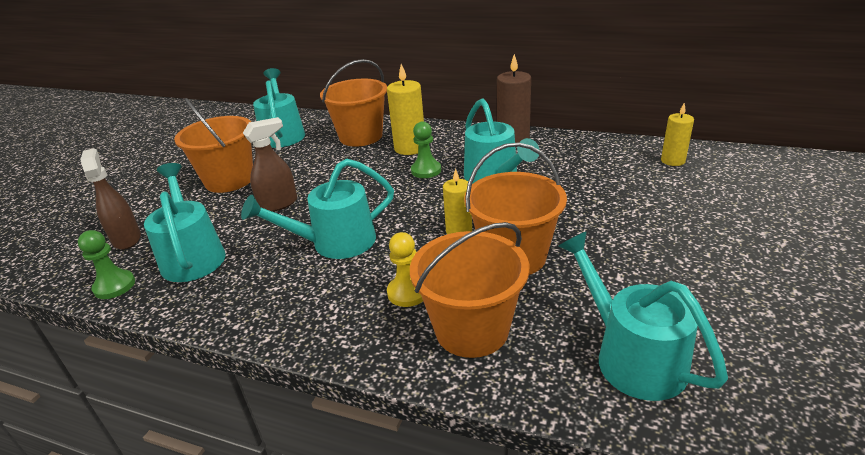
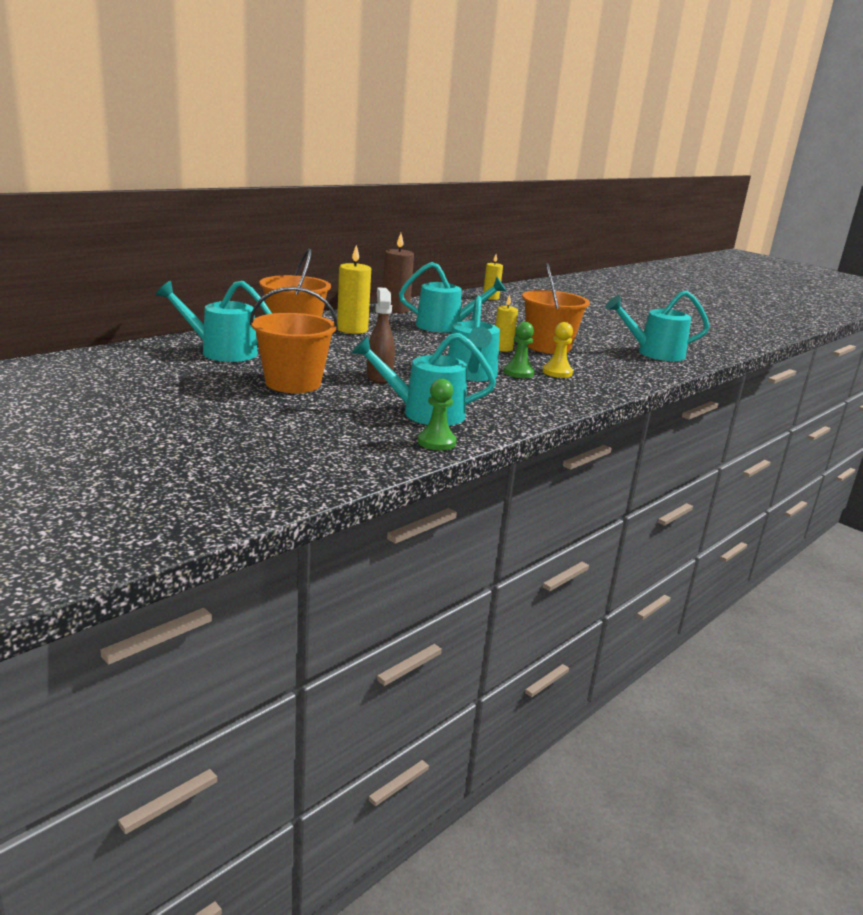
camera: 70 degrees left, 10 degrees down
brown spray bottle [80,148,141,250] -> none
orange bucket [410,222,529,358] -> none
green pawn [411,121,441,178] -> green pawn moved to [504,322,535,378]

